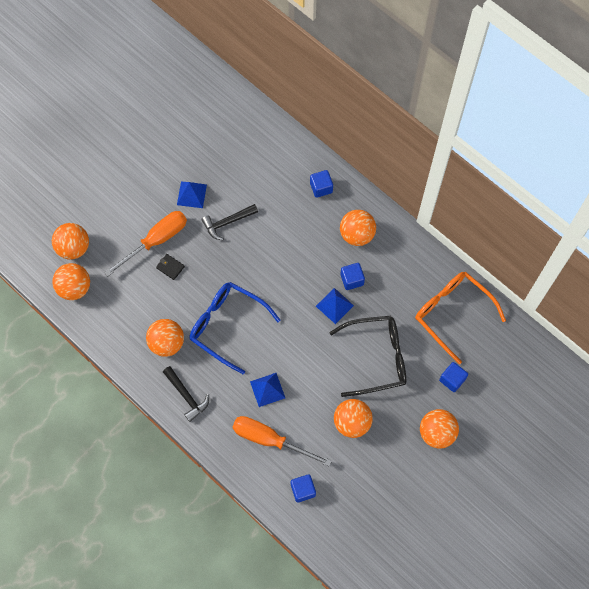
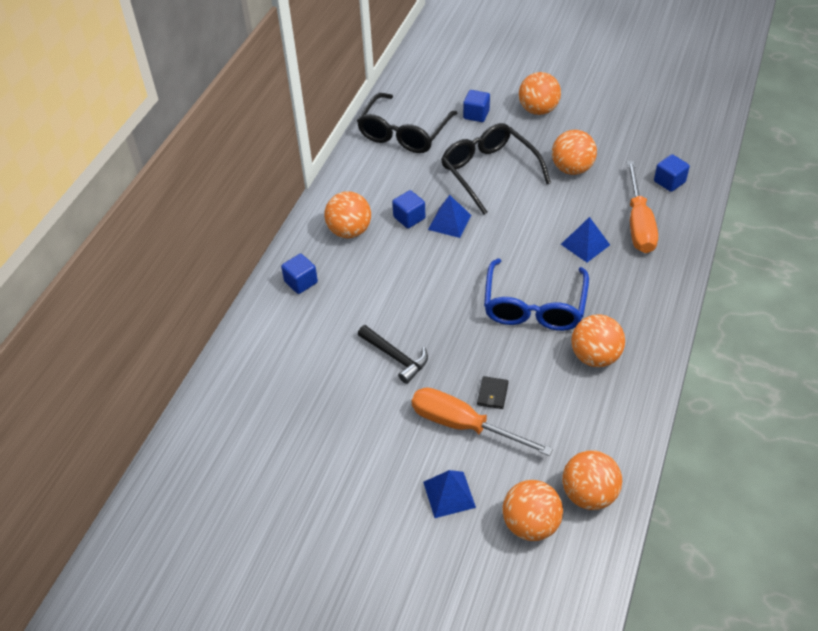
camera: 110 degrees left, 20 degrees down
black hammer [163,366,209,422] -> none
blue pyramid [177,182,207,208] -> blue pyramid moved to [423,470,476,518]
orange glasses [415,272,506,364] -> black glasses [357,93,458,153]

